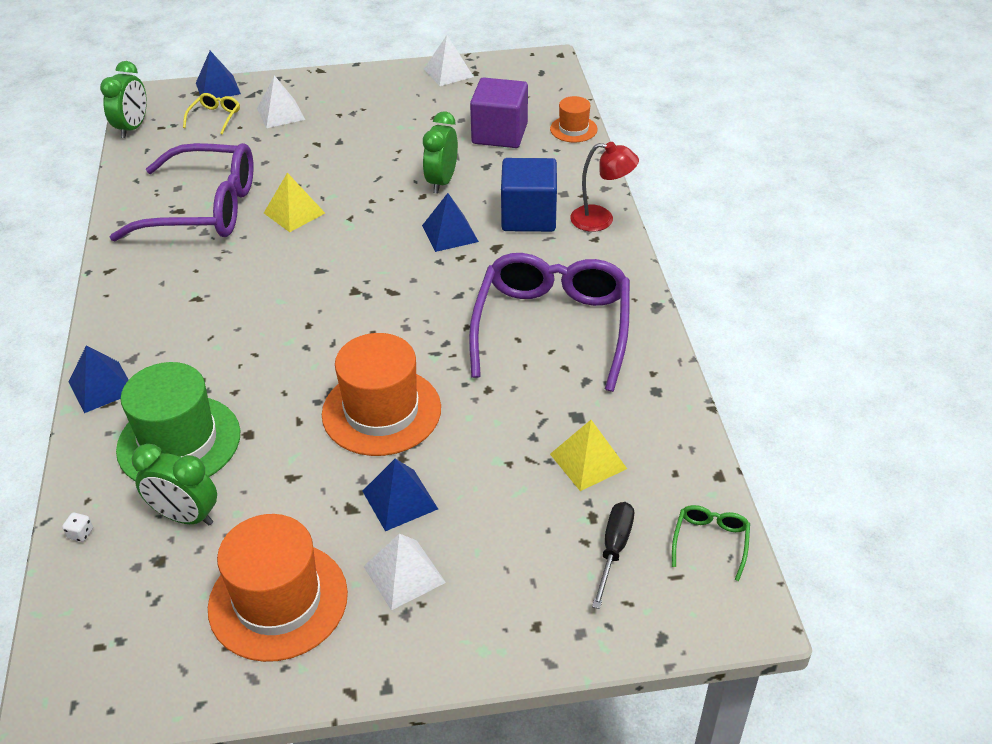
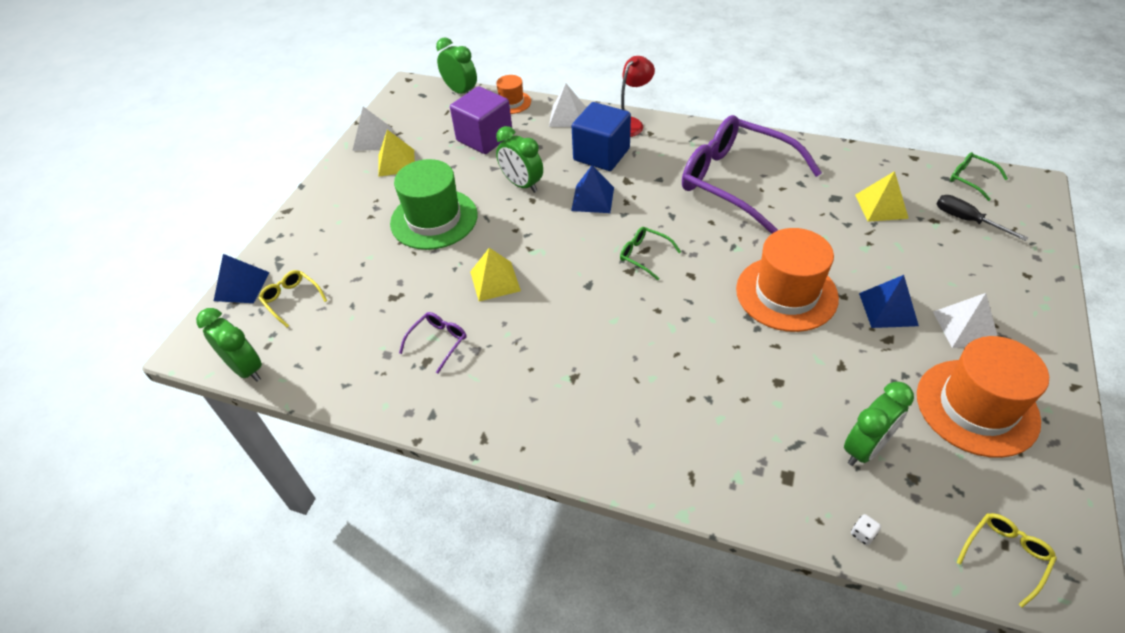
camera: 60 degrees left, 5 degrees up
blue pyramid [68,345,129,413] -> none
purple glasses [110,143,254,241] -> purple glasses [399,312,467,374], size x0.40
green hat [116,362,240,482] -> green hat moved to [390,159,478,250]
white pyramid [257,75,305,128] -> white pyramid moved to [549,84,586,127]
none -> yellow pyramid [378,130,415,177]
none -> green clock [436,38,477,94]
none -> green glasses [620,227,681,280]
none -> yellow glasses [956,513,1057,608]

